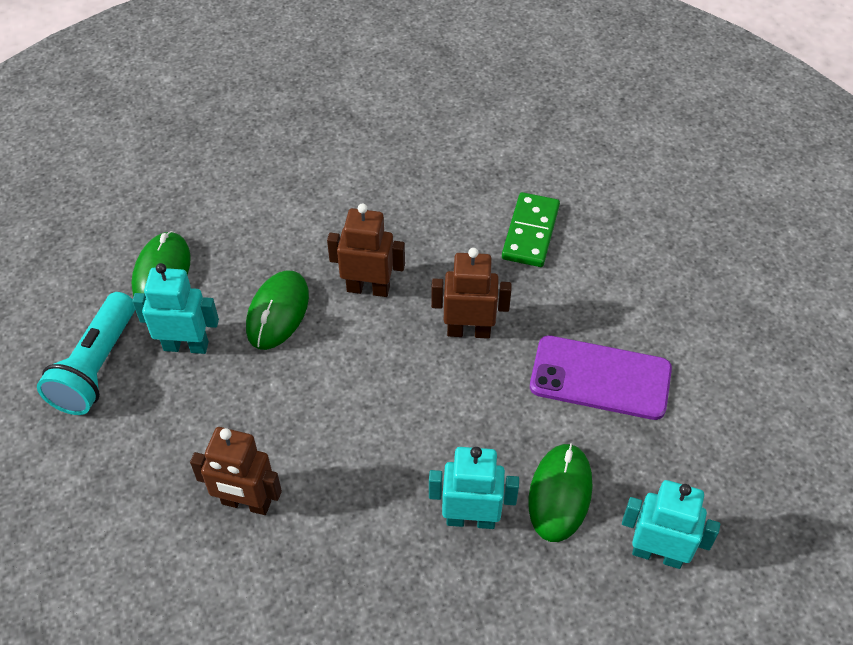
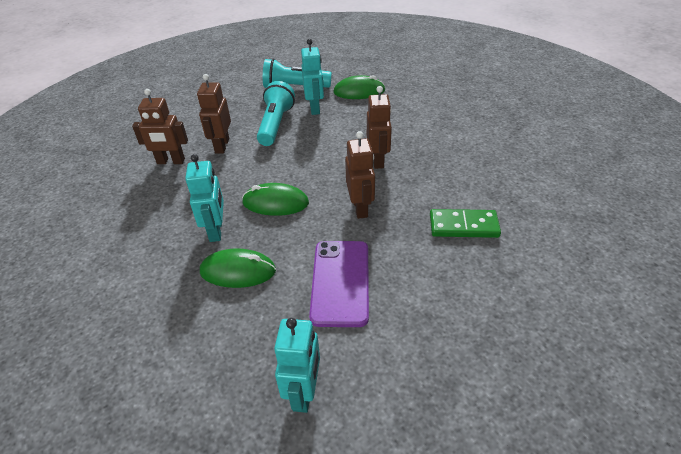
camera: 80 degrees right, 10 degrees down
green mouse [246,270,309,350] -> green mouse moved to [242,183,309,216]
turquoise robot [622,480,720,569] -> turquoise robot moved to [274,318,320,413]
none -> brown robot [132,89,188,164]
none -> turquoise flashlight [257,81,295,146]

